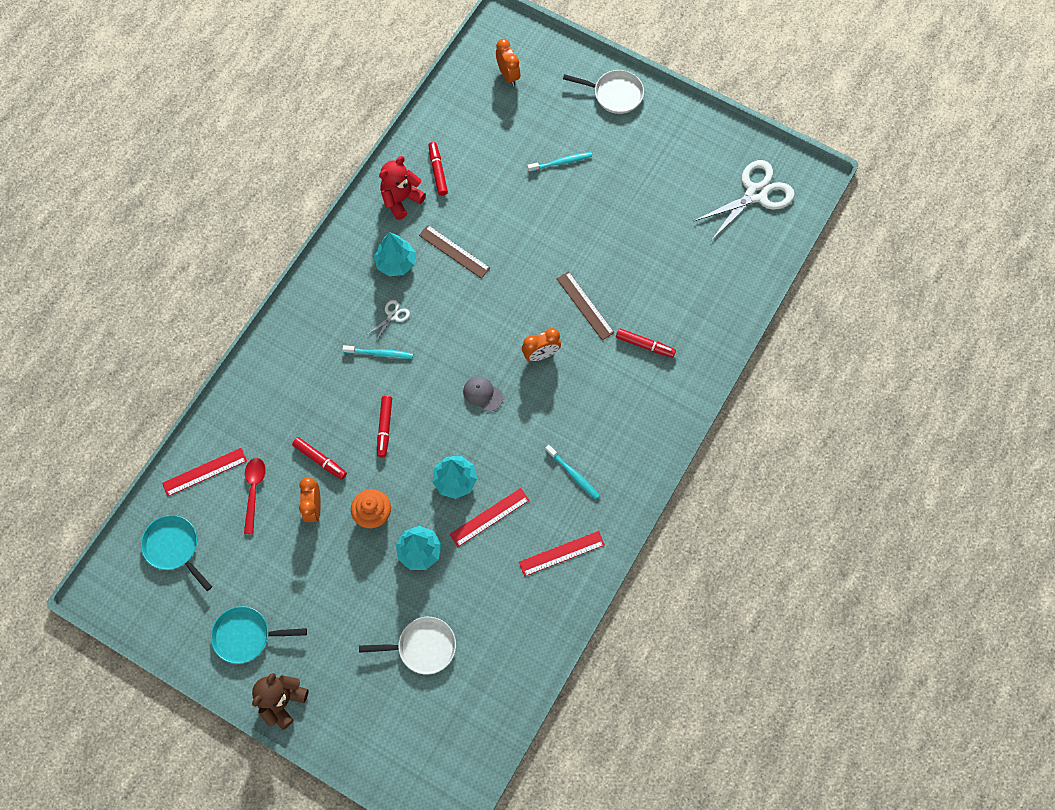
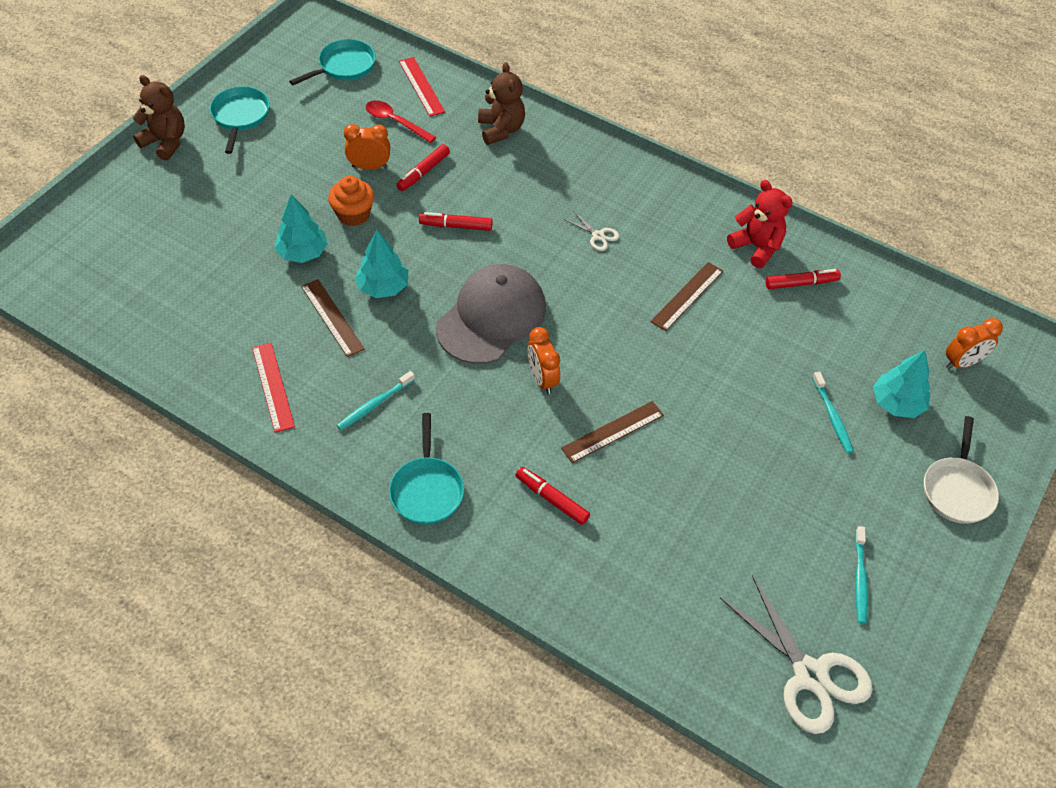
camera: 90 degrees right, 15 degrees down
red spoon [244,458,266,534] -> red spoon turned 150 degrees counterclockwise [366,100,436,143]
turquoise toothbrush [342,345,413,359] -> turquoise toothbrush moved to [855,526,868,624]
white pan [359,617,456,675] -> none
turquoise tree [374,232,416,276] -> turquoise tree moved to [873,350,930,418]
red ruler [449,488,529,547] -> brown ruler [301,279,365,357]
grey cap [463,376,503,412] -> grey cap [436,264,546,364], size x2.35
red marker [616,328,676,358] -> red marker turned 105 degrees clockwise [516,467,590,525]
none -> turquoise pan [389,413,464,525]
none -> brown teddy bear [478,62,525,145]

